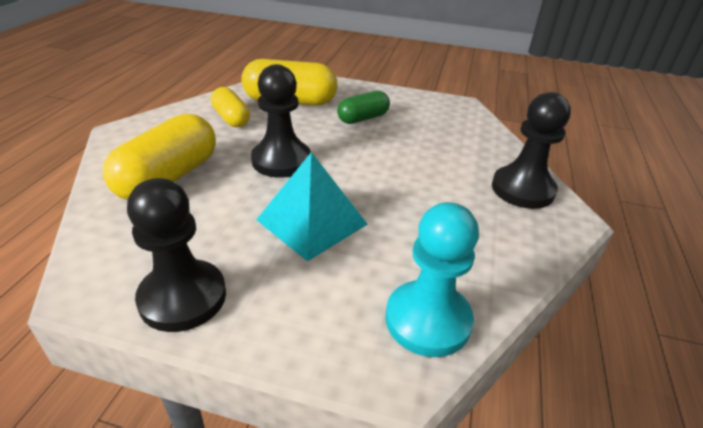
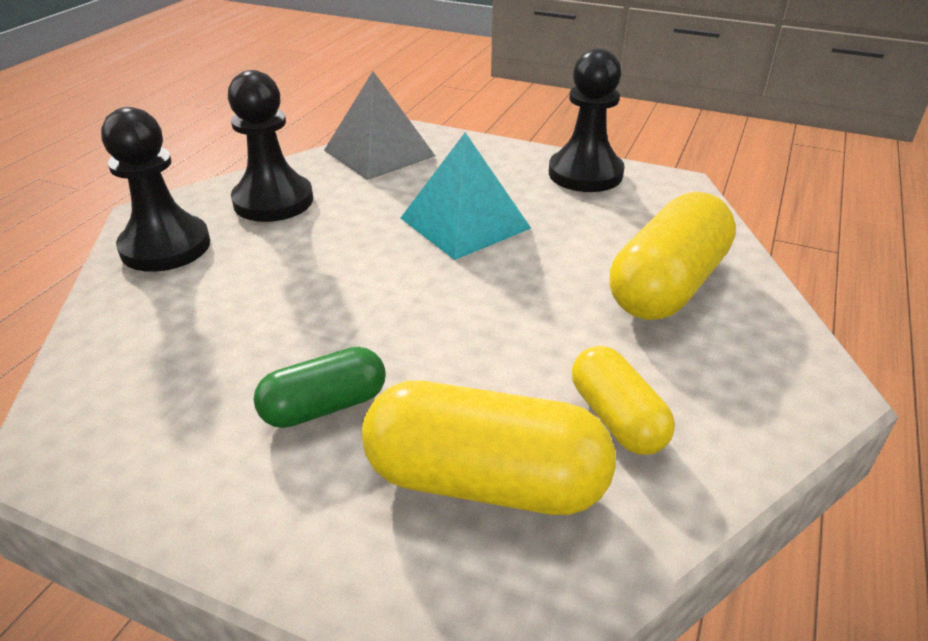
camera: 170 degrees left, 0 degrees up
black pawn [251,64,311,178] -> black pawn moved to [228,70,313,222]
turquoise pawn [386,202,479,357] -> grey pyramid [324,71,435,180]

